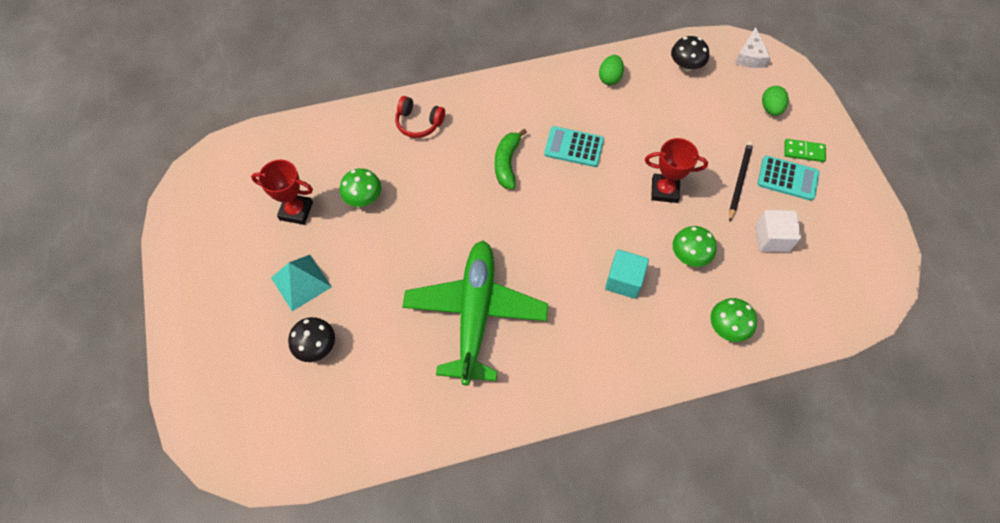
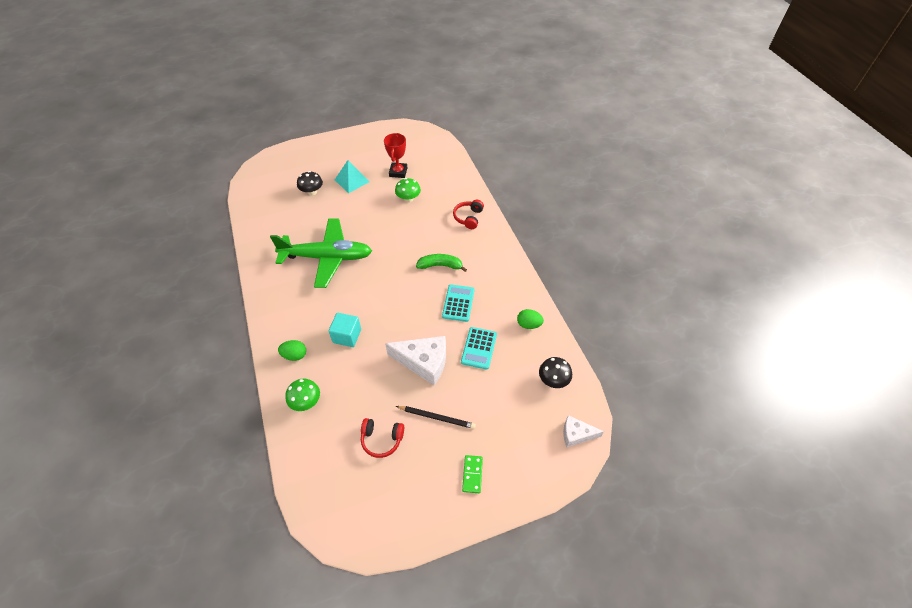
camera: 85 degrees right, 10 degrees down
red trophy [645,138,708,203] -> white cheese [385,336,446,385]
green mushroom [673,226,717,267] -> none
white cube [755,210,801,252] -> red headphones [361,418,404,458]
turquoise calculator [757,156,820,201] -> turquoise calculator moved to [461,327,497,370]
green egg [762,86,789,116] -> green egg moved to [278,340,306,361]

